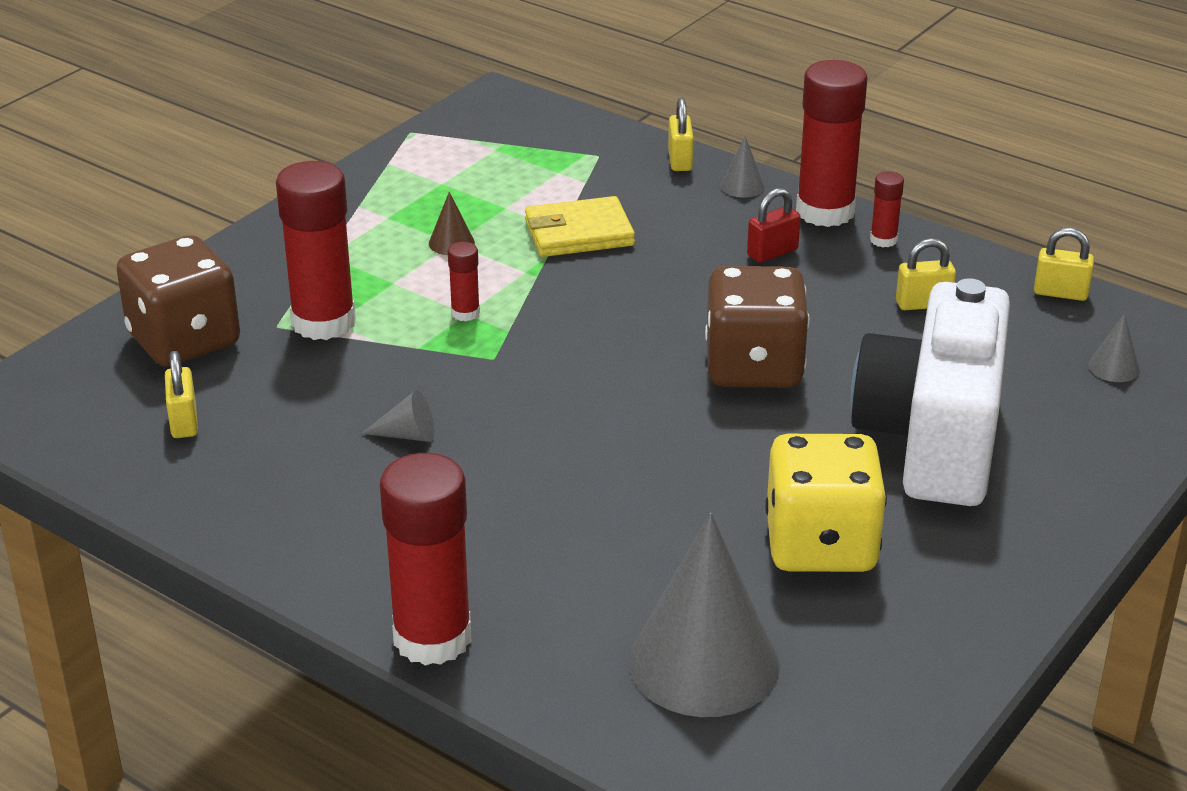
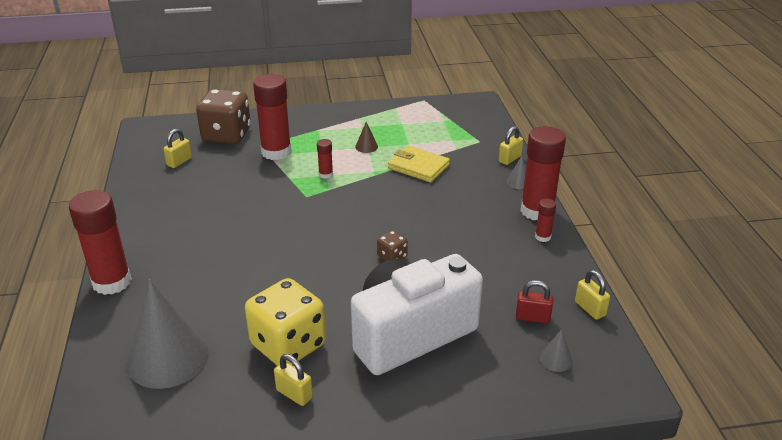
camera: 45 degrees right, 0 degrees up
grey cone [361,390,434,442] -> none
brown dice [705,266,809,388] -> brown dice [377,230,408,261], size x0.45
red padlock [747,188,801,263] -> red padlock moved to [516,280,553,324]
yellow padlock [896,238,956,310] -> yellow padlock moved to [274,354,313,406]

